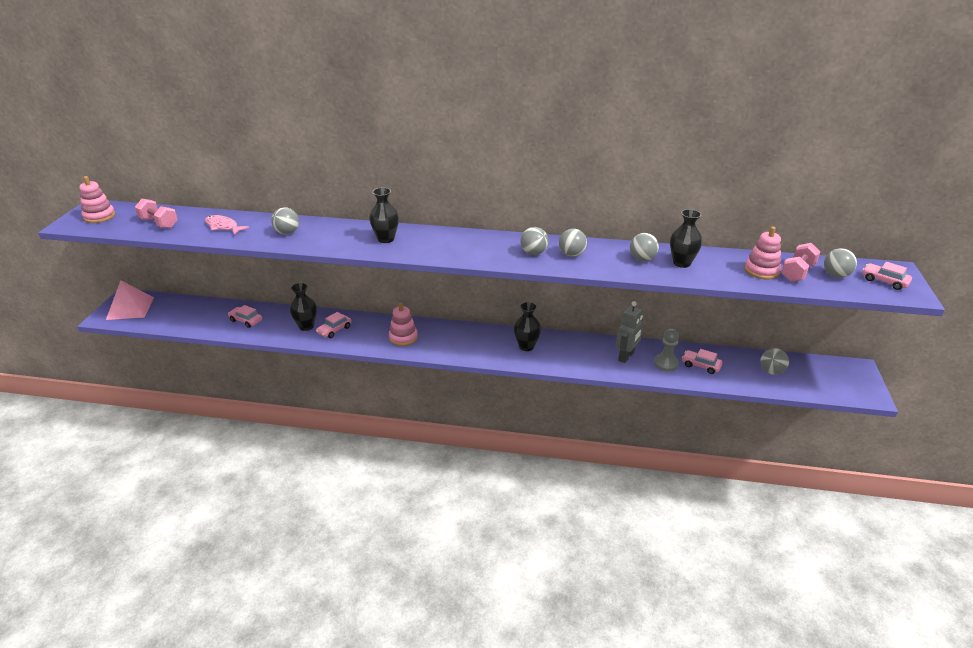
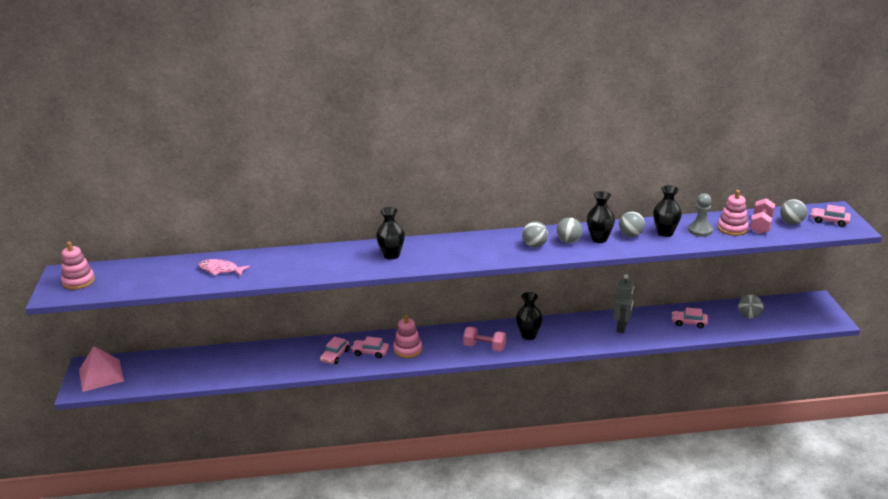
camera: 15 degrees left, 5 degrees down
pink dumbbell [135,199,178,229] -> pink dumbbell moved to [463,326,506,352]
pink car [228,305,262,328] -> pink car moved to [351,337,389,358]
grey ball [271,207,299,234] -> none
black vase [290,283,317,331] -> black vase moved to [587,191,615,243]
grey pawn [654,329,679,372] -> grey pawn moved to [688,193,713,237]

